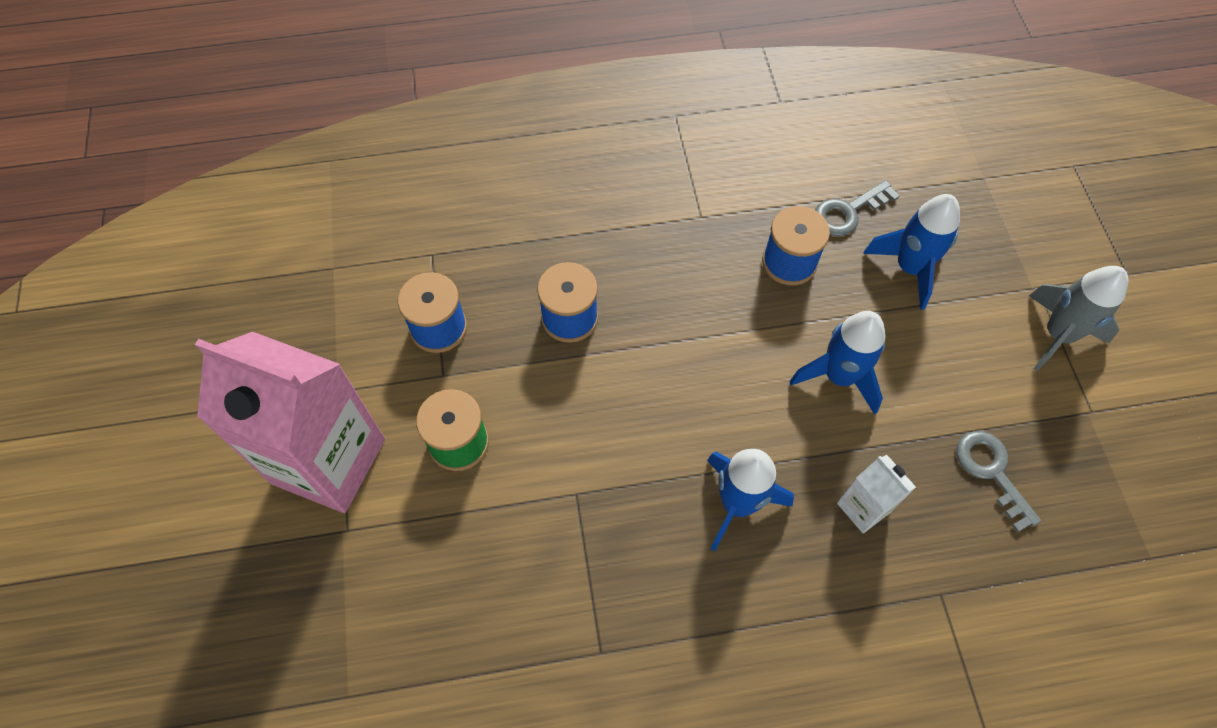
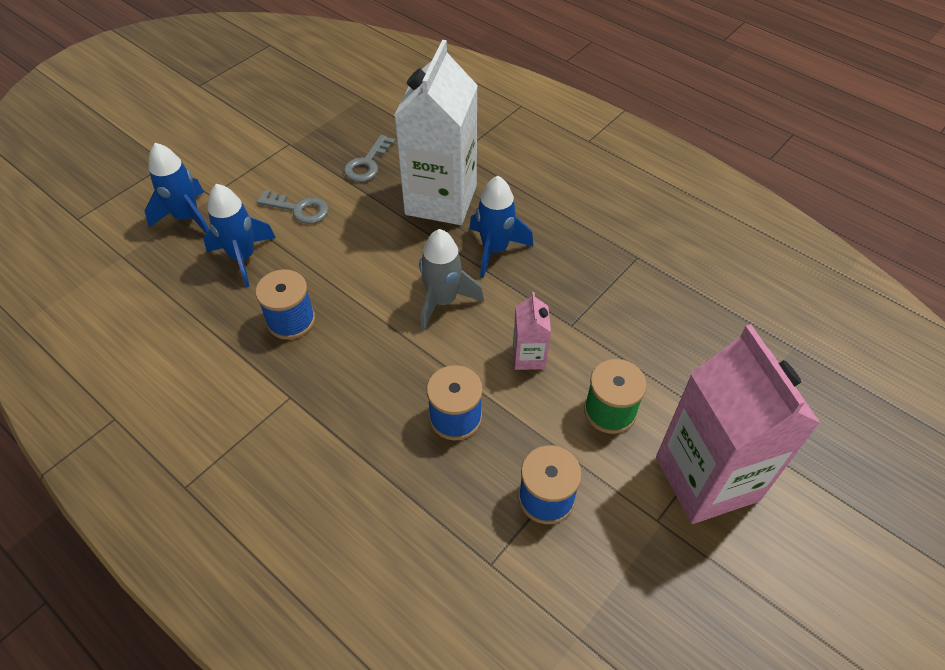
camera: 130 degrees left, 10 degrees down
blue rocket [789,311,886,415] -> blue rocket moved to [145,143,209,234]
grey key [815,180,900,236] -> grey key moved to [256,190,329,224]
white carton [837,455,916,533] -> white carton [394,40,478,225], size x2.24
grey rocket [1029,266,1128,371] -> grey rocket moved to [419,229,484,331]
none -> pink carton [513,292,551,370]

